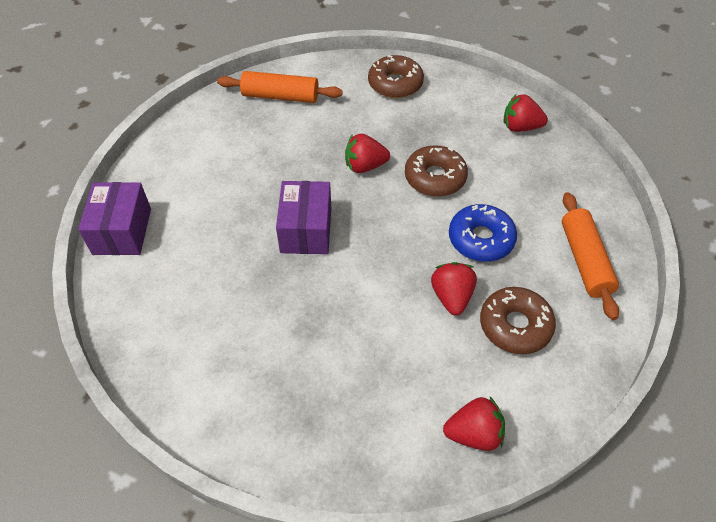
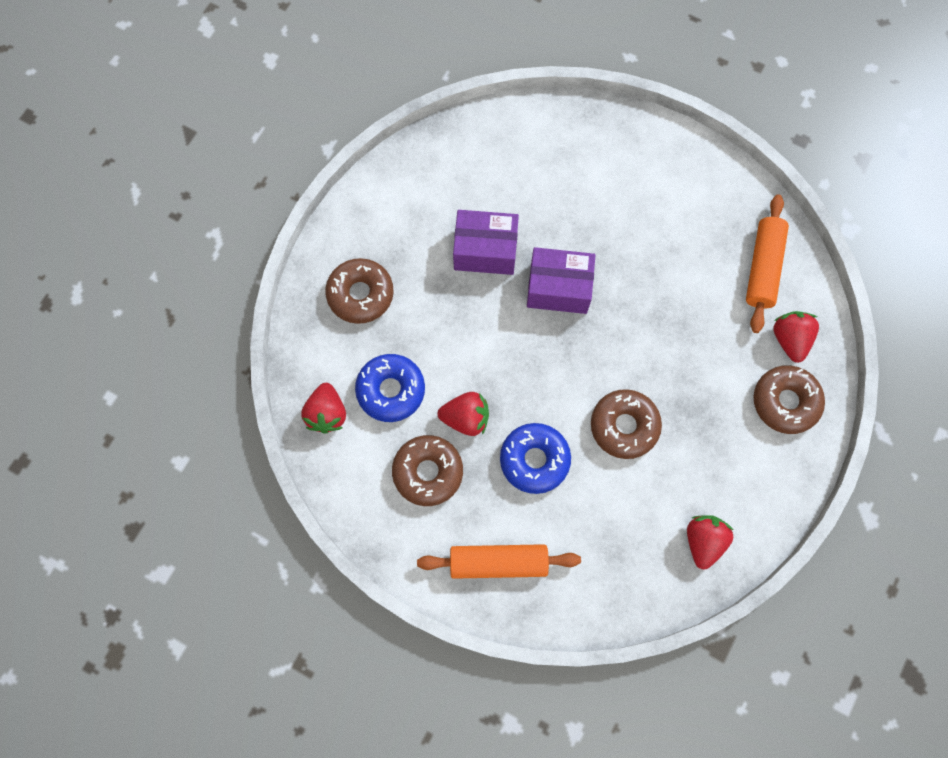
camera: 95 degrees right, 20 degrees up
purple box [78,182,151,255] -> purple box moved to [453,210,519,275]
red strawberry [345,134,390,173] -> red strawberry moved to [773,311,819,363]
none -> brown donut [325,258,394,324]
none -> blue donut [355,354,425,422]

